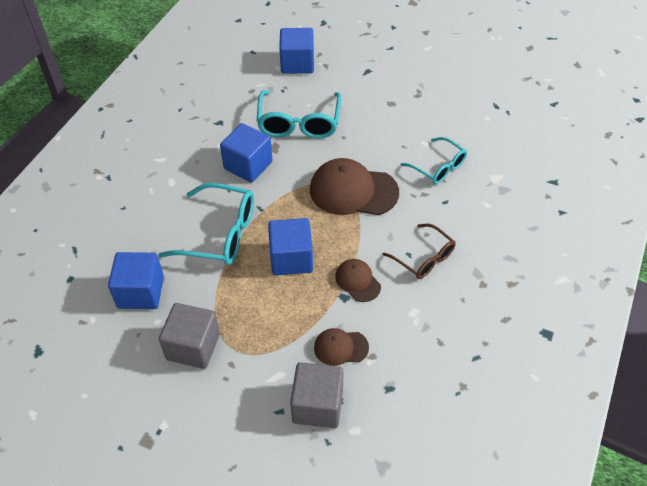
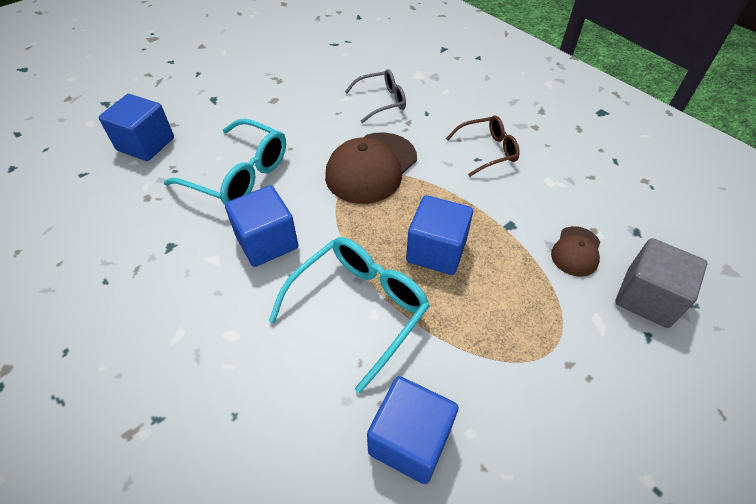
camera: 65 degrees left, 0 degrees up
grey cube [159,303,220,369] -> none
brown cap [335,259,381,302] -> none
turquoise glasses [401,137,467,184] -> grey glasses [345,69,406,123]

